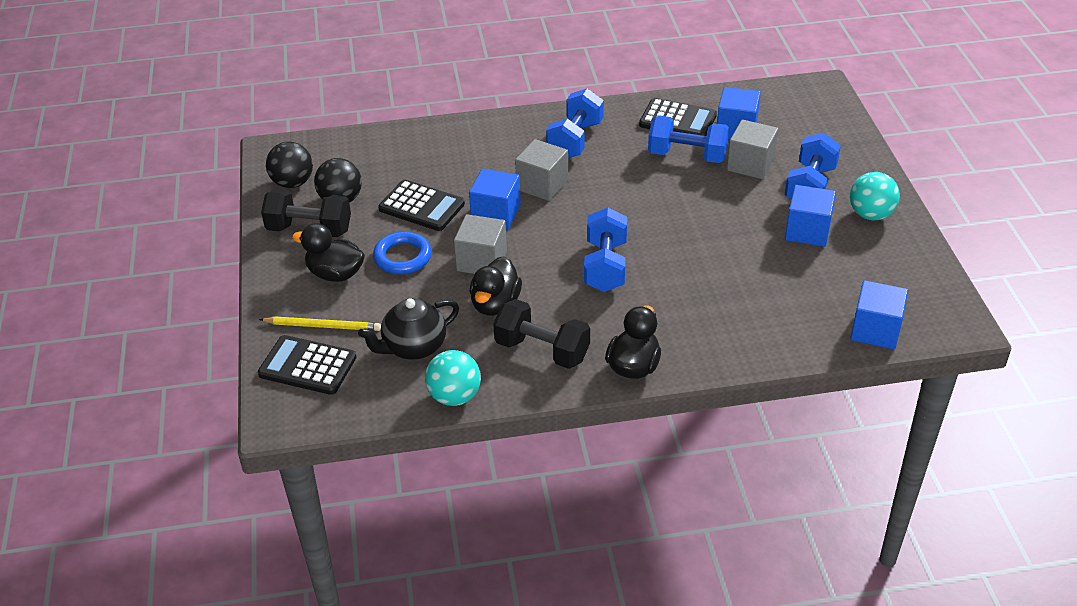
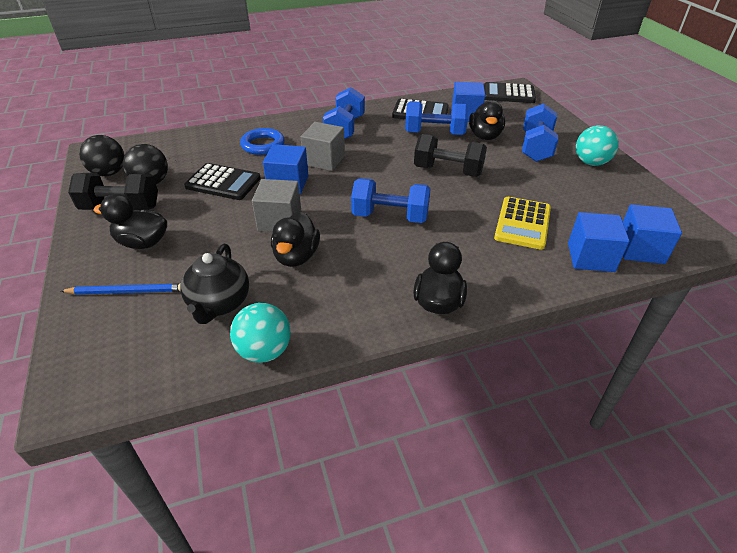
camera: 10 degrees left, 0 degrees up
black calculator [258,335,357,395] -> black calculator moved to [484,82,536,103]
yellow pencil [259,316,381,331] -> blue pencil [61,283,181,295]
black teapot [358,298,459,360] -> black teapot turned 45 degrees counterclockwise [181,244,249,324]
blue ring [373,232,432,274] -> blue ring moved to [240,128,285,155]
black dumbbell [493,299,590,369] -> black dumbbell moved to [414,134,487,177]
blue dumbbell [584,208,627,292] -> blue dumbbell turned 75 degrees counterclockwise [351,178,431,223]
grey cube [727,119,778,179] -> black duck [469,100,505,140]
blue cube [785,185,836,247] -> blue cube moved to [568,212,629,272]
none -> yellow calculator [494,197,551,250]

